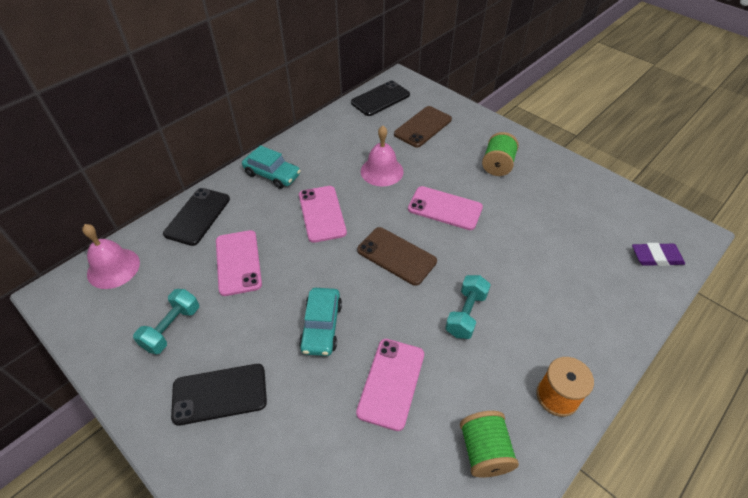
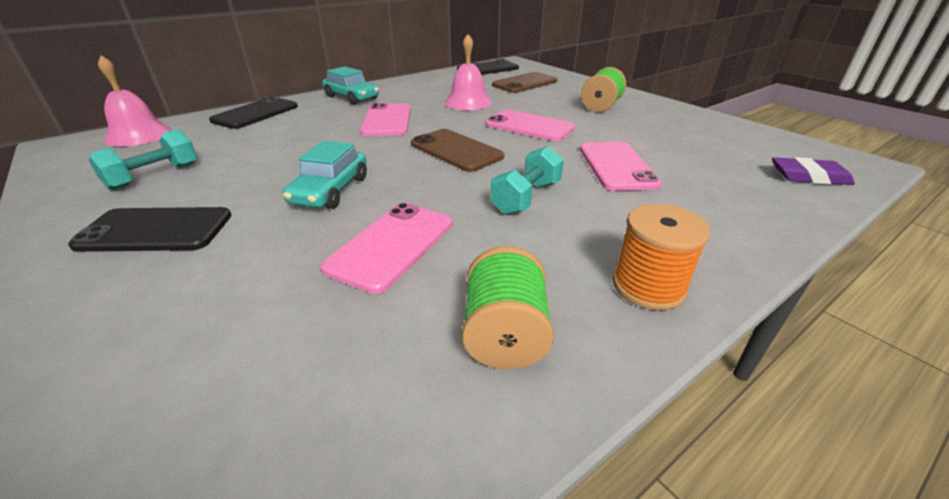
camera: 10 degrees right, 15 degrees down
pink phone [216,230,262,296] -> pink phone moved to [580,142,662,191]

